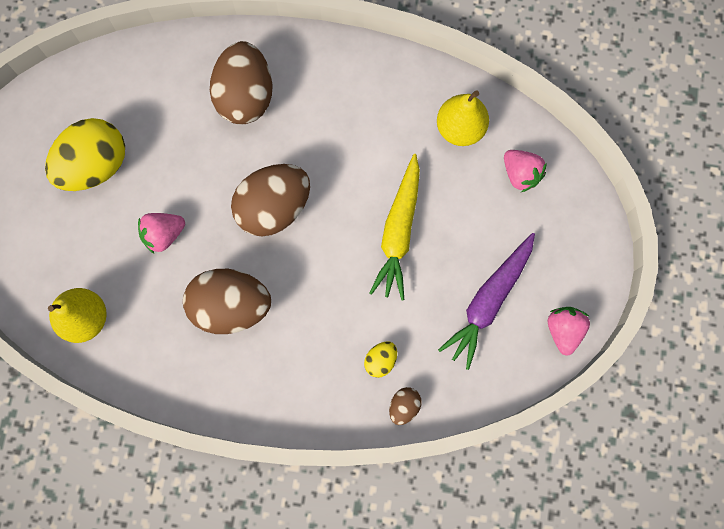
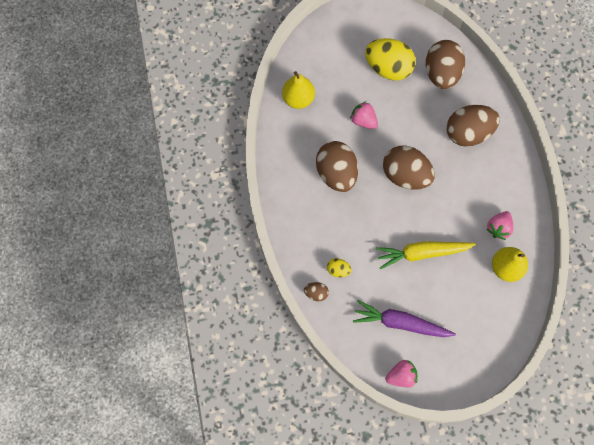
camera: 70 degrees right, 5 degrees down
pink strawberry [504,150,547,192] -> pink strawberry moved to [486,211,513,240]
none -> brown egg [426,40,465,89]

